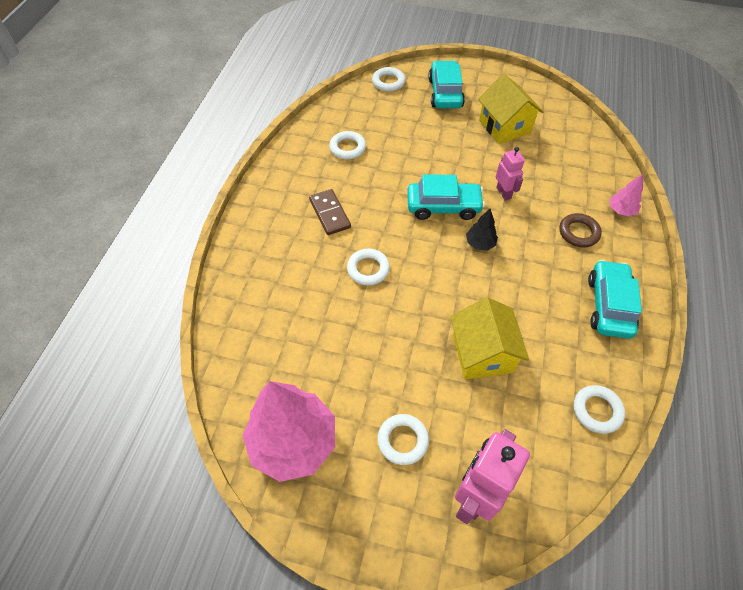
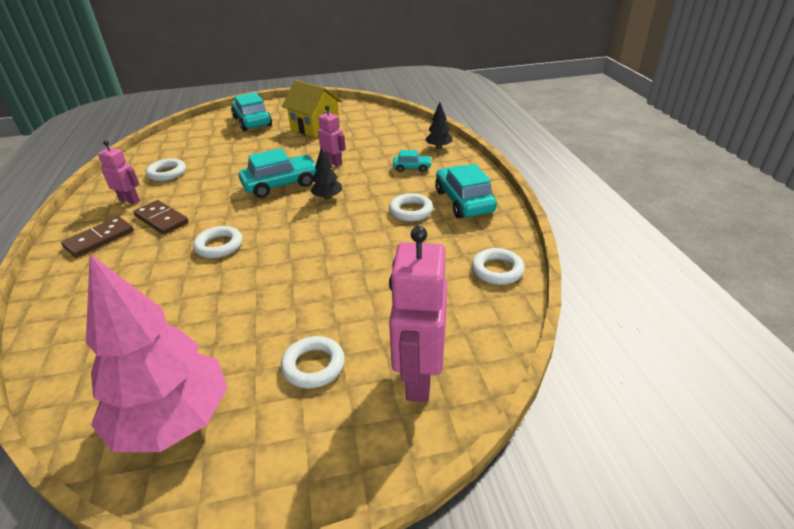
camera: 25 degrees left, 20 degrees down
white ring [372,67,405,92] -> white ring moved to [389,193,433,221]
yellow house [450,297,529,379] -> none
brown ring [559,213,602,247] -> turquoise car [393,150,432,172]
pink tree [610,174,643,216] -> black tree [425,102,453,149]
none -> brown domino [61,216,134,258]
none -> pink robot [98,140,140,204]

